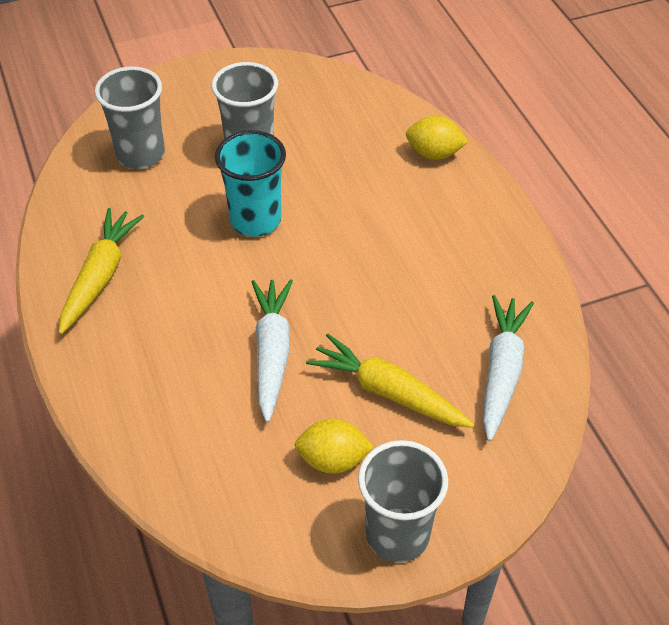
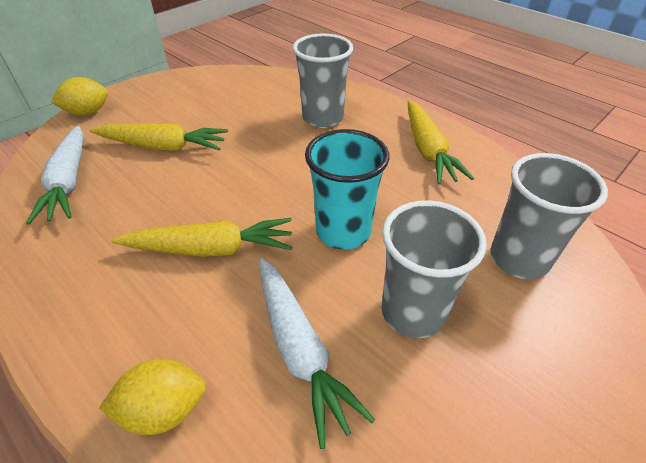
camera: 155 degrees right, 5 degrees down
white carrot [252,279,293,423] -> white carrot moved to [259,258,375,449]
yellow lemon [295,419,374,474] -> yellow lemon moved to [51,77,108,116]
grey cup [358,440,448,563] -> grey cup moved to [293,33,353,128]
none -> yellow carrot [111,218,293,257]

